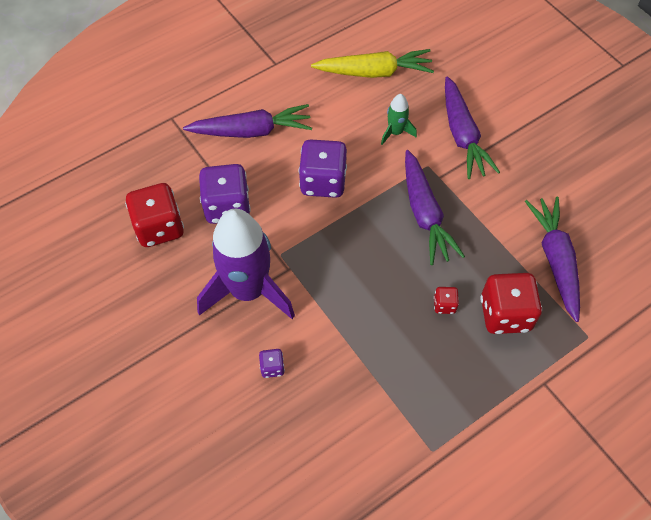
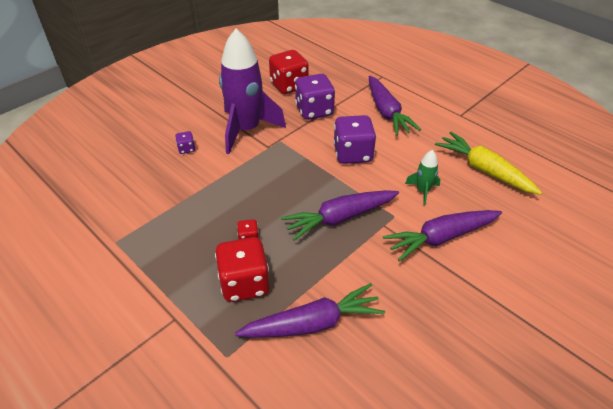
camera: 80 degrees right, 15 degrees down
yellow carrot [311,49,434,78] -> yellow carrot turned 150 degrees clockwise [435,132,542,195]

